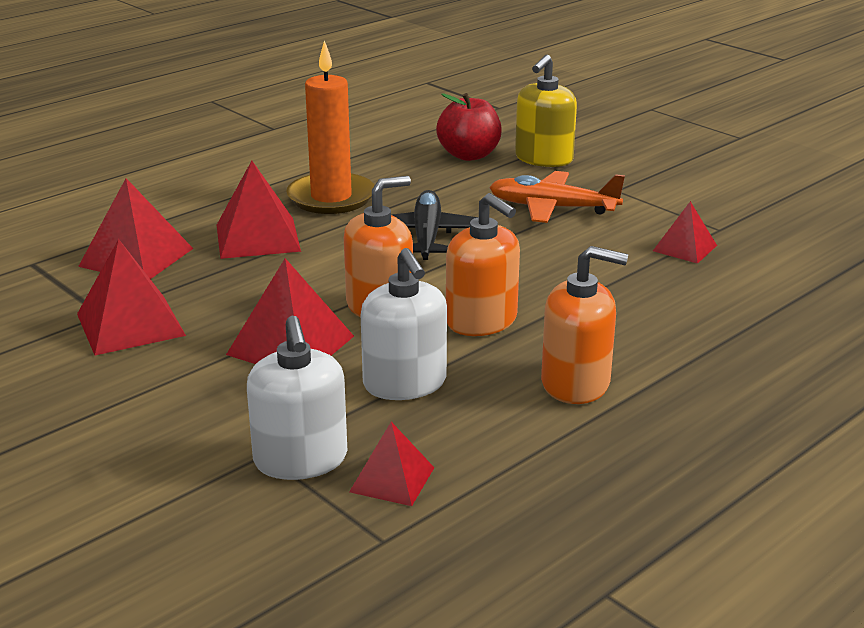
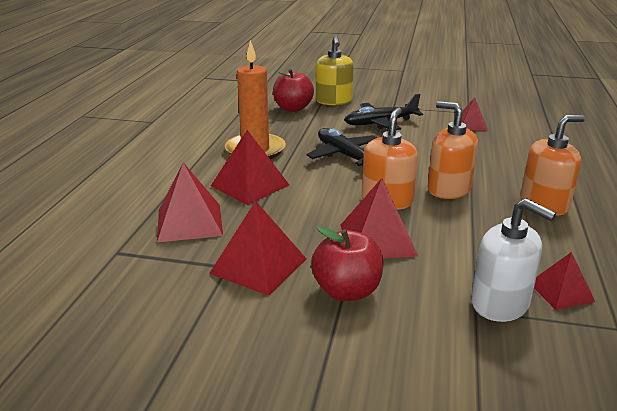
camera: 35 degrees left, 0 degrees up
white soap dispenser [361,248,447,400] -> none
orange soap dispenser [446,193,520,336] -> orange soap dispenser turned 150 degrees counterclockwise [428,101,478,199]
orange plane [489,171,625,223] -> black plane [344,94,423,130]
none -> red apple [311,226,384,301]

